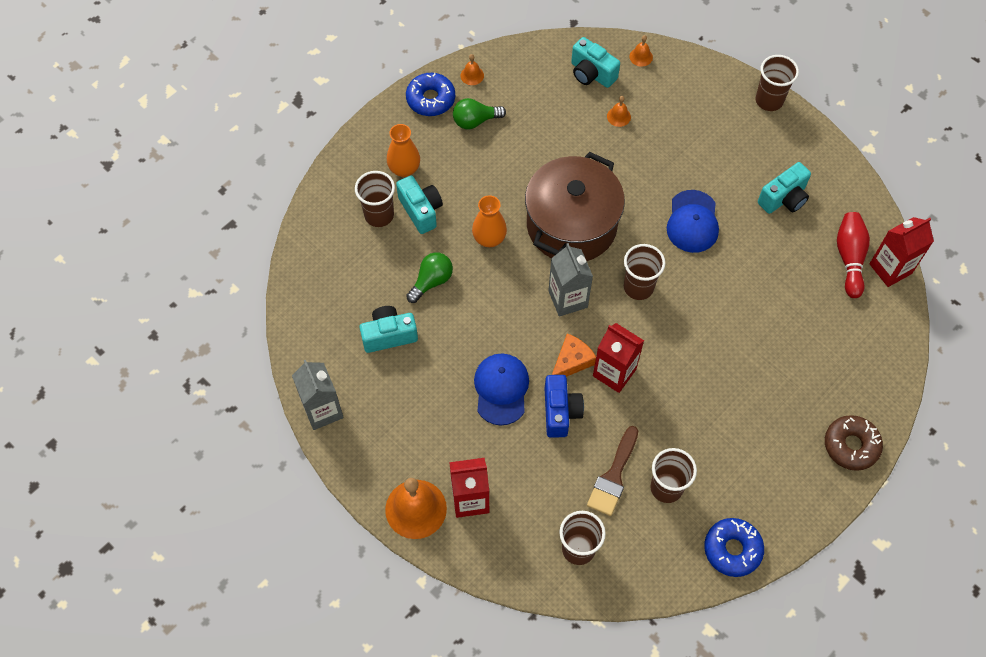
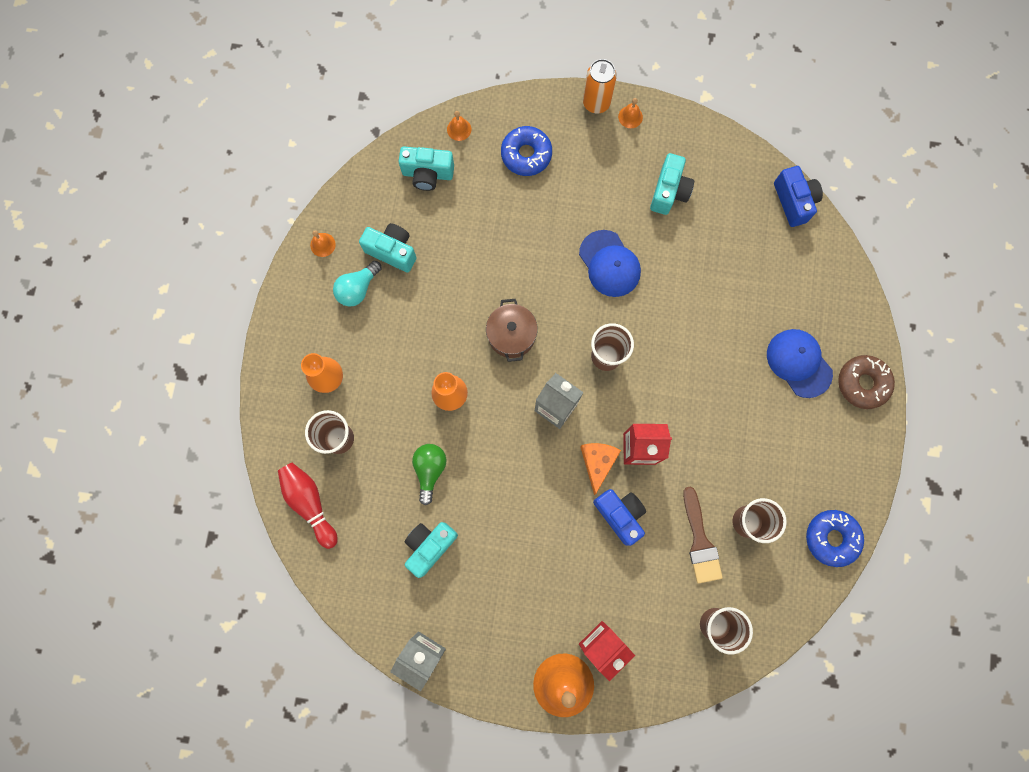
camera: 35 degrees left, 15 degrees up
turquoise camera [396,175,443,234] -> turquoise camera moved to [359,223,417,273]
blue donut [406,73,455,116] -> blue donut moved to [501,126,552,176]
green light bulb [453,98,506,129] -> turquoise light bulb [333,261,382,307]
blue cap [474,353,529,425] -> blue cap moved to [767,329,833,398]
brown pot [525,152,625,261] -> brown pot [486,299,538,362], size x0.51
orange bell [607,96,631,127] -> orange bell moved to [618,98,643,128]
brown cup [756,55,799,111] -> orange can [583,59,617,114]
red bowling pin [837,212,870,298] -> red bowling pin moved to [278,463,338,549]
red carton [870,217,934,287] -> blue camera [774,166,823,227]

